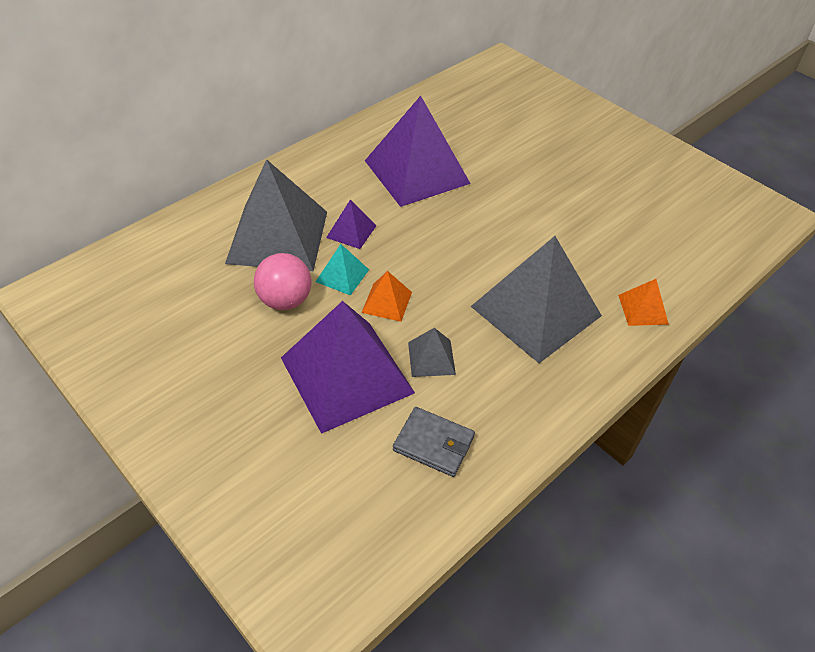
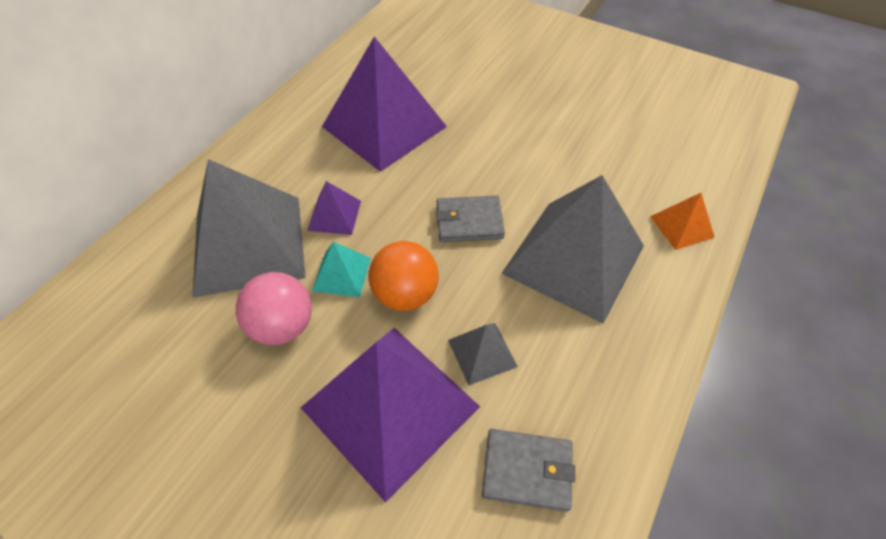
camera: 15 degrees left, 5 degrees up
orange pyramid [361,271,412,322] -> orange ball [369,241,439,311]
none -> grey wallet [436,196,505,242]

